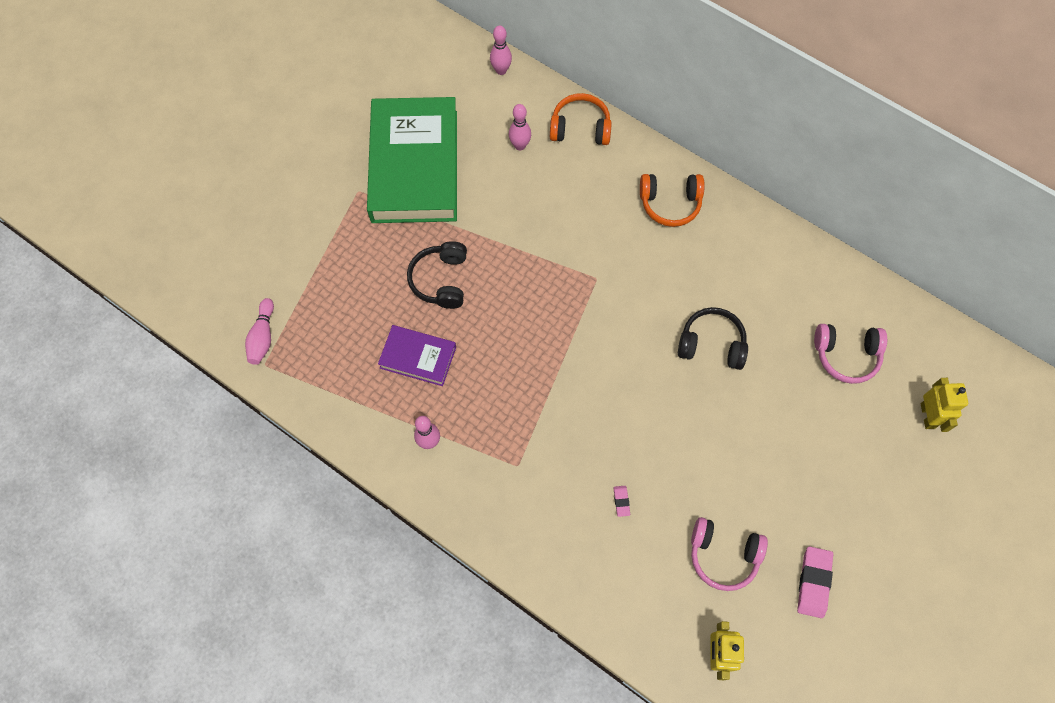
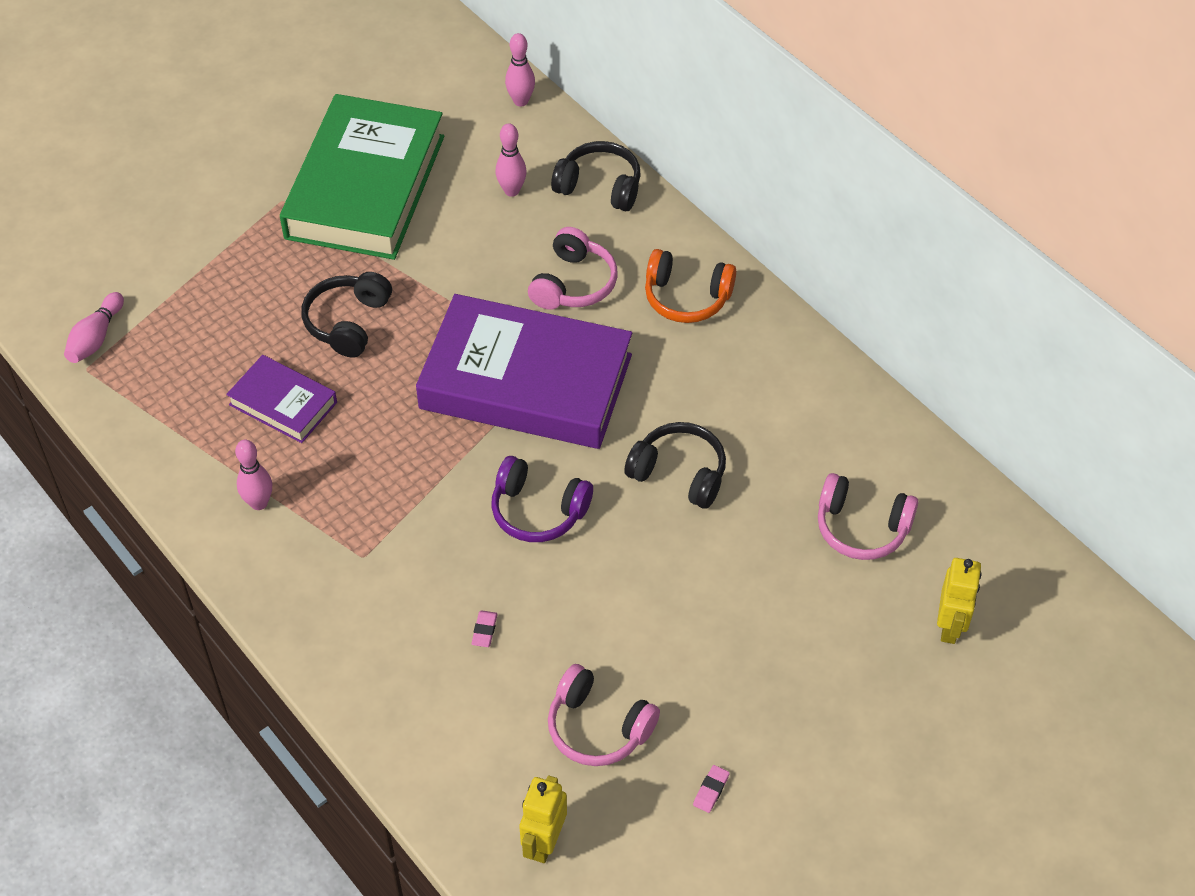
camera: 15 degrees right, 15 degrees down
orange headphones [550,93,612,145] -> black headphones [551,141,641,212]
pink eraser [797,546,833,618] -> pink eraser [693,765,730,813], size x0.50
none -> purple book [416,294,632,449]
none -> purple headphones [491,456,593,542]
none -> pink headphones [528,227,618,310]

